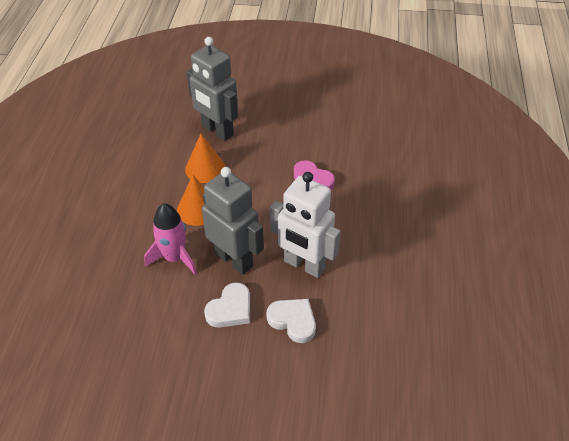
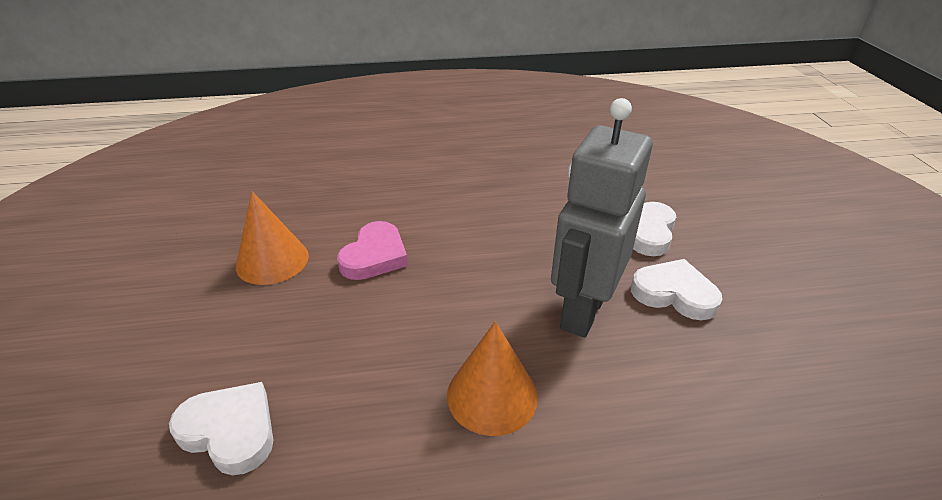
camera: 105 degrees left, 10 degrees down
pink rocket [144,203,197,274] -> none
orange cone [185,134,225,183] -> orange cone moved to [236,191,309,285]
grey robot [186,37,238,141] -> white heart [169,382,273,475]
white robot [270,172,341,278] -> none

